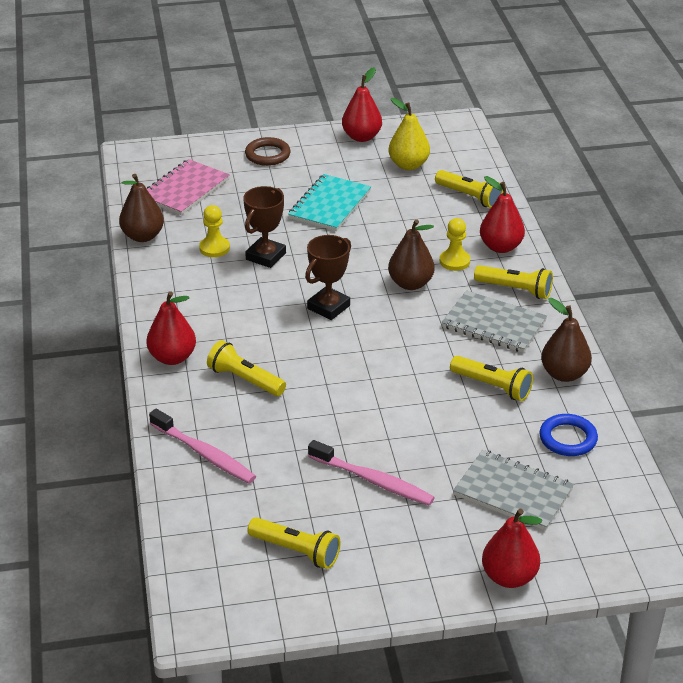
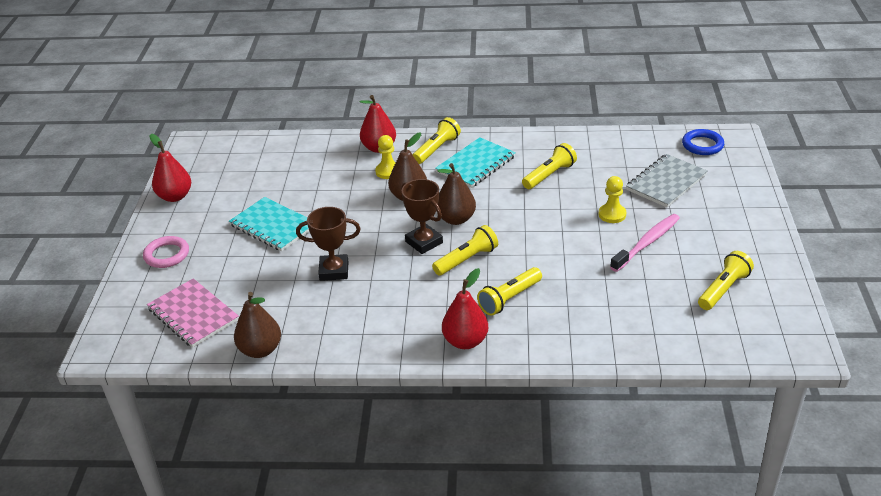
camera: 75 degrees left, 0 degrees up
pink toothbrush [149,409,256,484] -> none
yellow pawn [199,205,230,257] -> yellow pawn moved to [599,176,626,223]
brown trophy [243,186,286,268] -> brown trophy turned 45 degrees counterclockwise [296,207,361,281]
brown ring [245,137,291,166] -> pink ring [143,236,189,268]
yellow pear [388,98,430,170] -> none
yellow flashlight [435,170,503,208] -> yellow flashlight moved to [432,225,498,276]
grey notebook [441,290,547,353] -> turquoise notebook [435,137,516,188]
red pear [482,508,542,588] -> none
blue ring [539,414,598,456] -> blue ring moved to [682,129,724,155]
brown pear [541,298,592,382] -> brown pear moved to [437,163,476,225]

